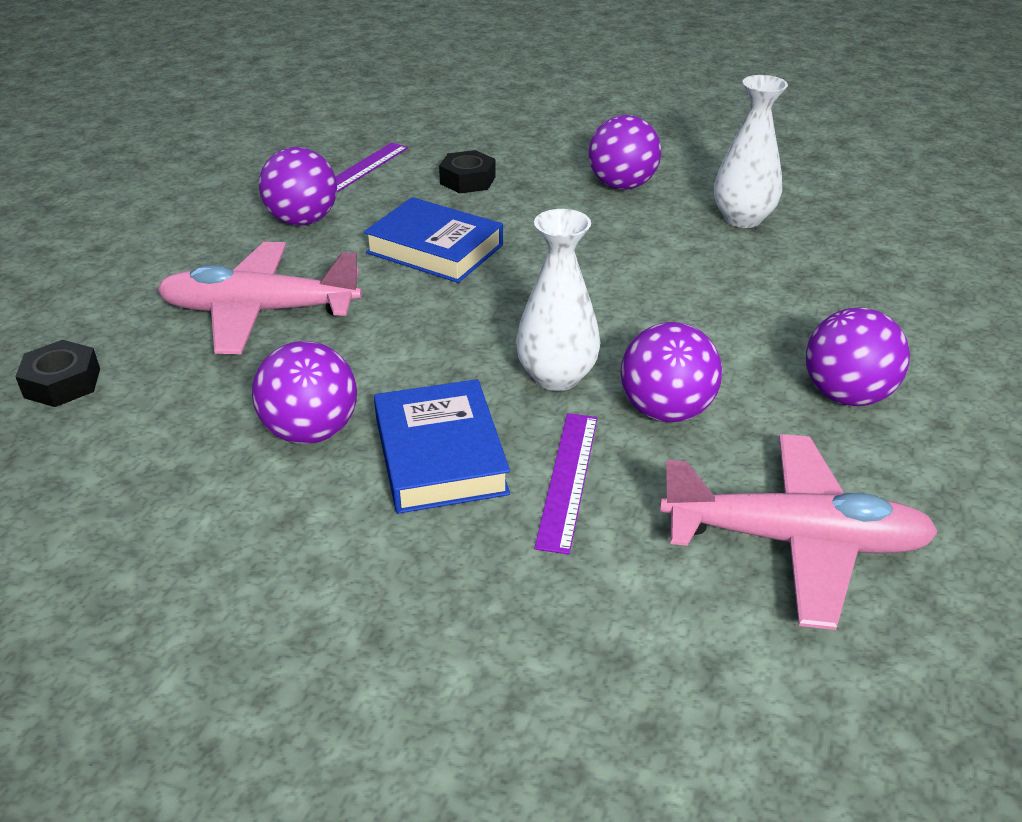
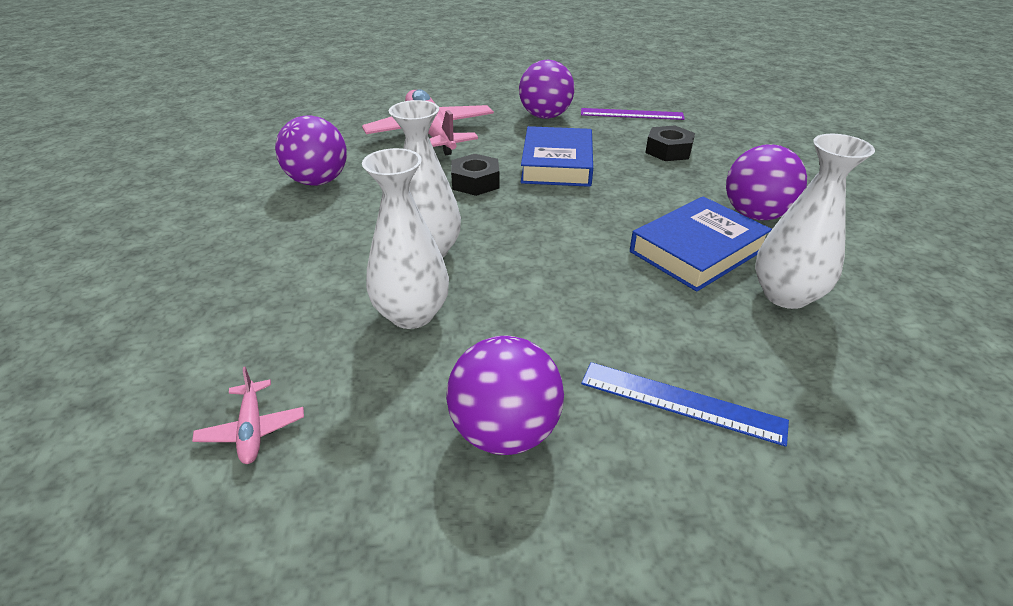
camera: 65 degrees right, 0 degrees up
black nut [15,340,100,407] -> black nut moved to [451,154,500,196]
blue book [374,379,510,514] -> blue book moved to [630,196,772,292]
purple ruler [534,413,598,555] -> none
purple ball [621,322,722,422] -> white vase [362,148,449,329]
pink plane [660,434,938,630] -> pink plane [192,366,304,464], size x0.41
none -> blue ruler [581,362,789,447]

